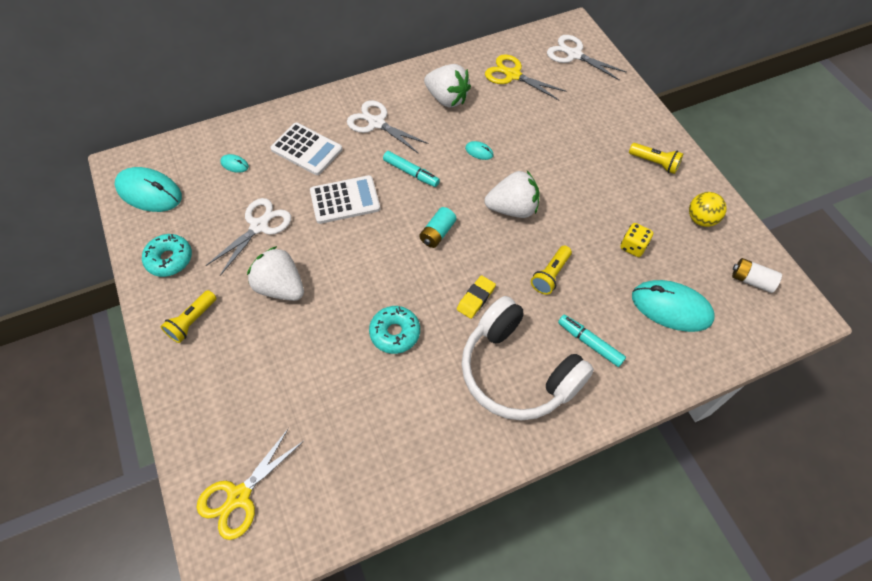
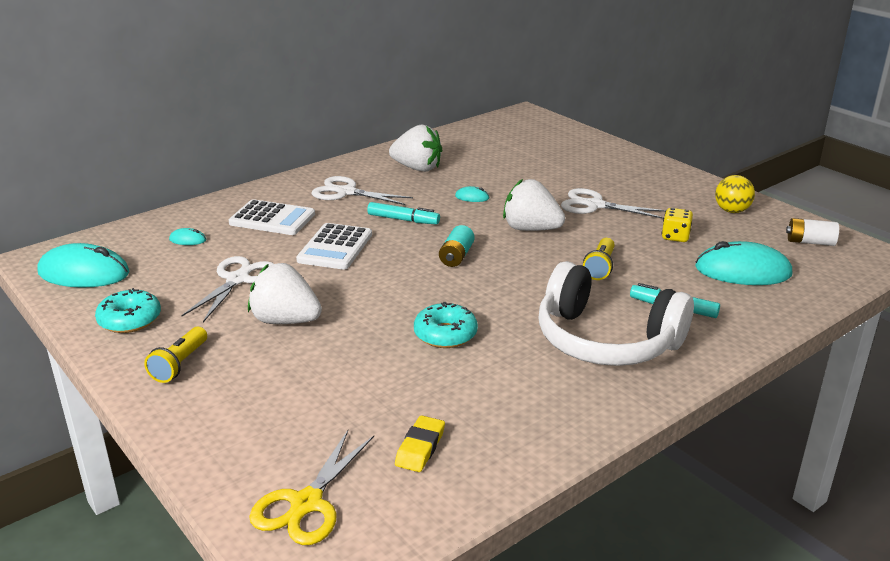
camera: 15 degrees left, 30 degrees down
white calculator [310,175,380,224] -> white calculator turned 135 degrees clockwise [296,223,372,270]
yellow eraser [457,275,496,319] -> yellow eraser moved to [395,415,445,472]
yellow scissors [485,54,566,100] -> none
white strawberry [485,171,540,218] -> white strawberry turned 135 degrees counterclockwise [503,179,565,231]
white scissors [547,35,627,81] -> white scissors moved to [561,188,666,219]
yellow flashlight [629,143,683,174] -> none

